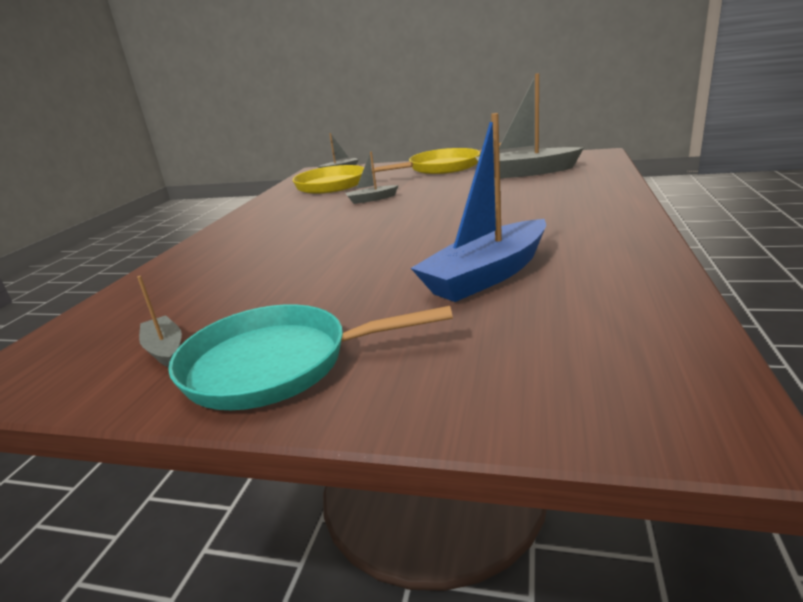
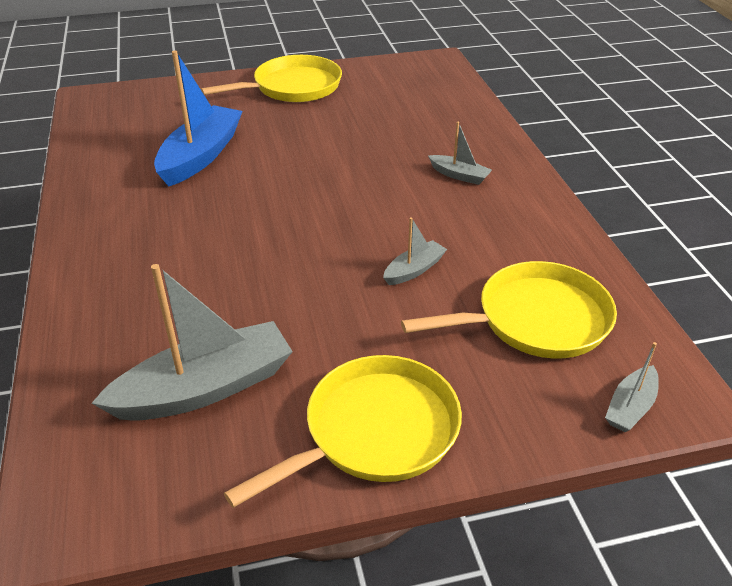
camera: 150 degrees right, 15 degrees up
grey boat [137,276,182,367] -> grey boat moved to [428,122,492,185]
turquoise pan [168,305,453,410] -> yellow pan [201,55,342,102]

